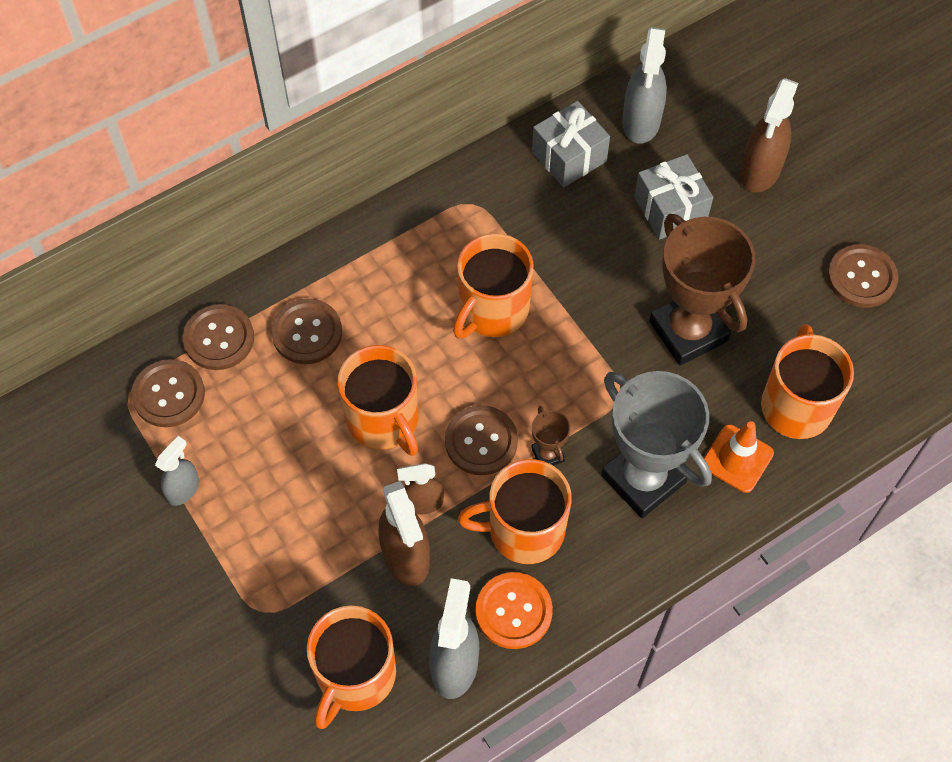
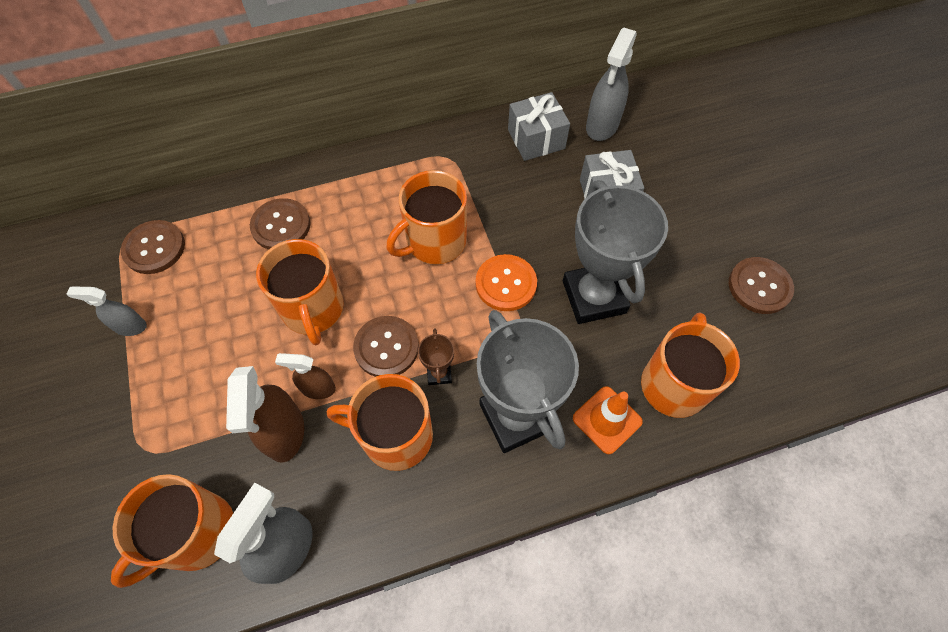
camera: 15 degrees right, 0 degrees up
grey spray bottle [155,436,199,506] -> grey spray bottle turned 135 degrees counterclockwise [66,286,147,336]
brown button [183,304,254,370] -> none
orange button [476,572,553,649] -> orange button moved to [476,254,537,311]
brown trophy [649,214,755,365] -> grey trophy [563,181,668,324]
brown spray bottle [740,78,798,193] -> none

